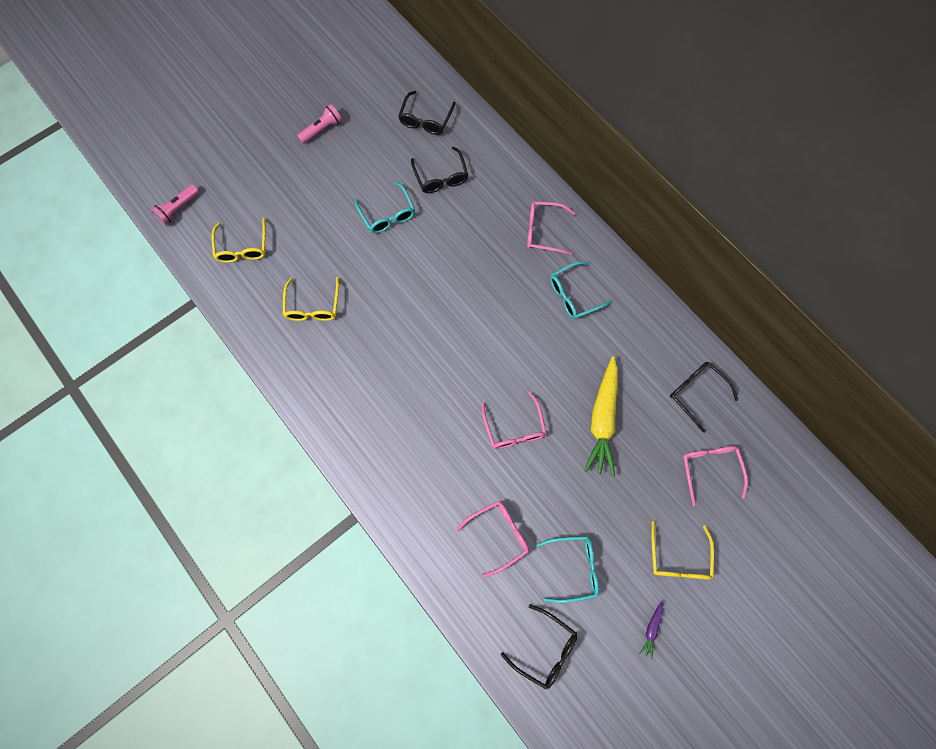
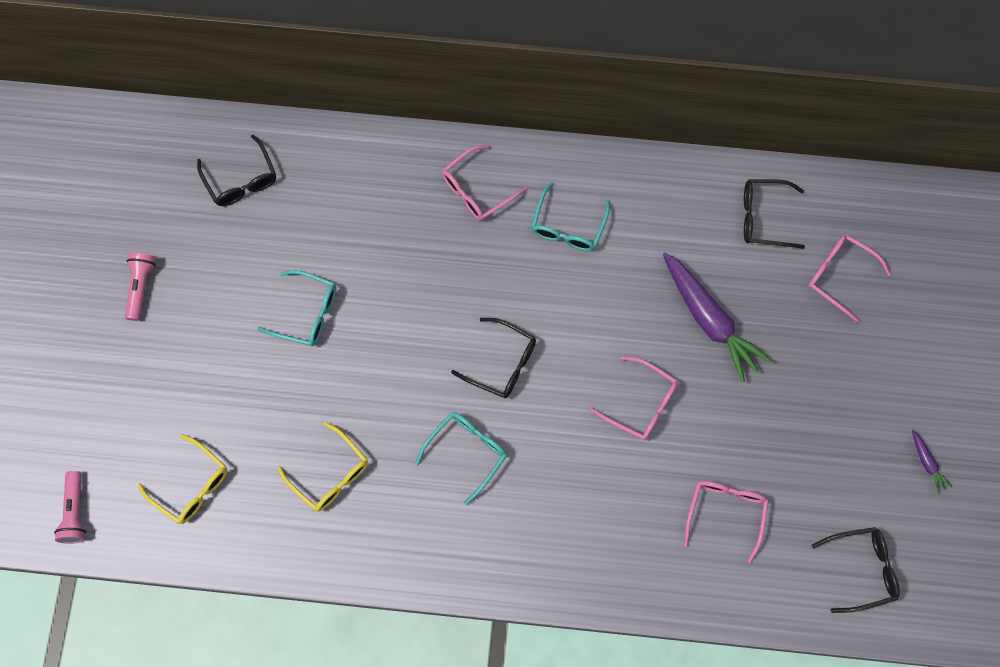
camera: 45 degrees left, 0 degrees up
black glasses [411,147,468,193] -> black glasses moved to [451,318,536,398]
turquoise glasses [536,536,599,603] -> turquoise glasses moved to [415,412,507,505]
yellow carrot [584,357,618,477] -> purple carrot [663,252,772,382]
yellow glasses [651,521,714,580] -> none

